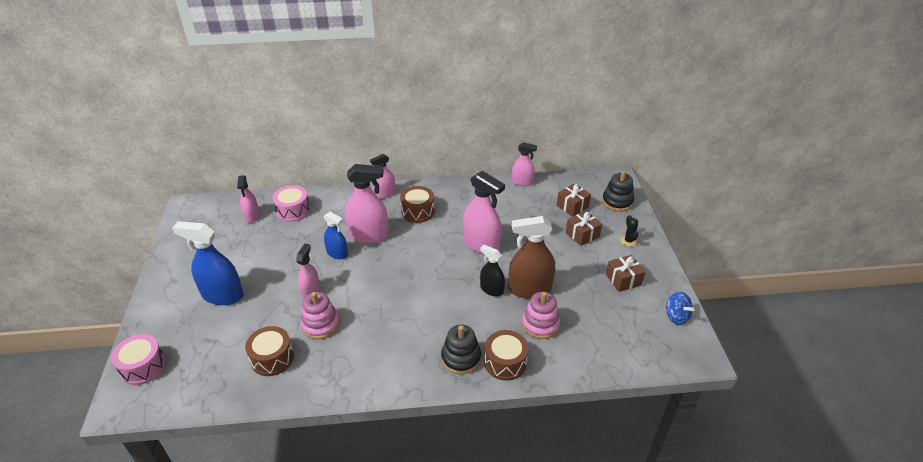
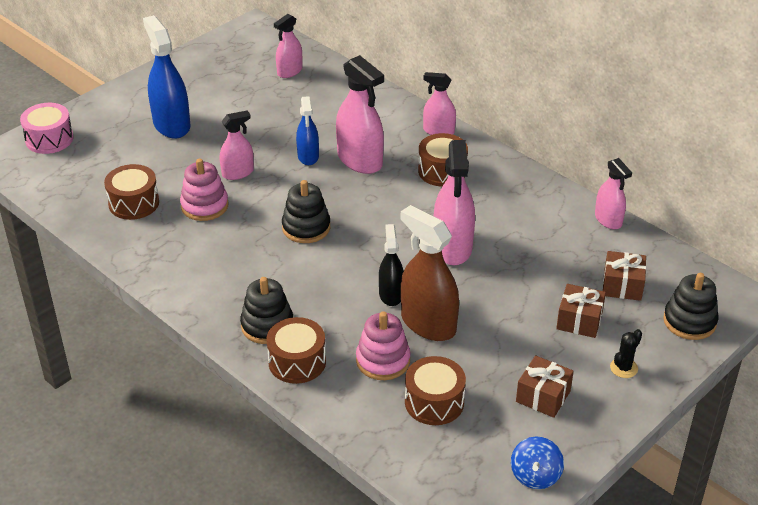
camera: 50 degrees right, 0 degrees up
pink drum [273,185,310,222] -> none
none -> black stacking toy [282,180,330,243]
none -> brown drum [405,356,466,425]

